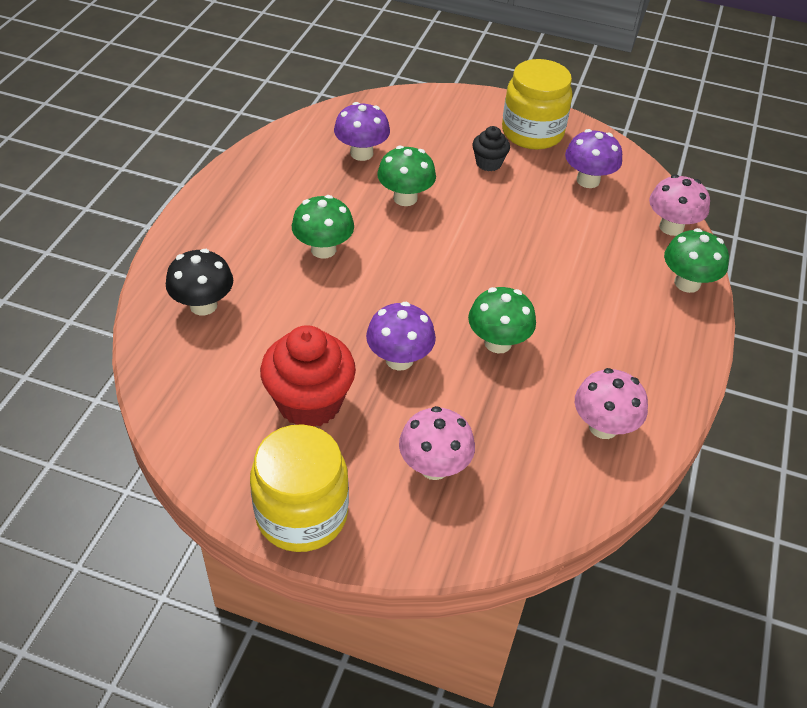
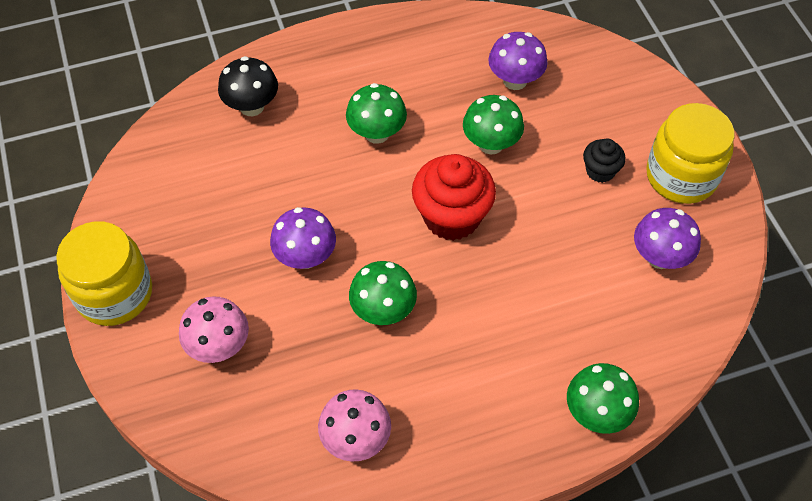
camera: 55 degrees right, 10 degrees up
red cupcake [260,325,356,427] -> red cupcake moved to [412,154,496,241]
pink mushroom [649,174,710,236] -> none

